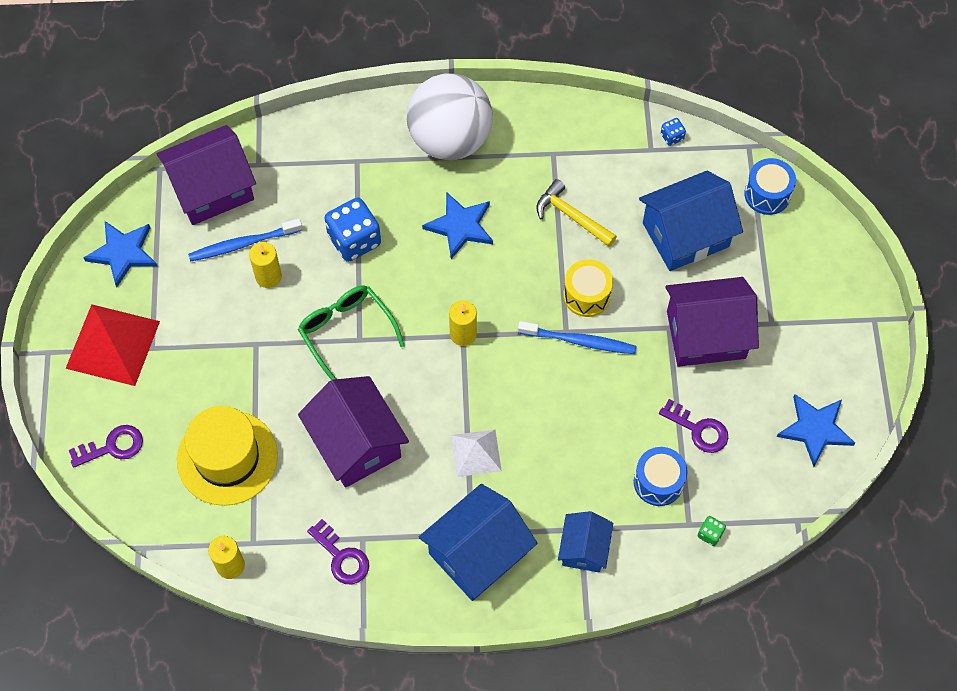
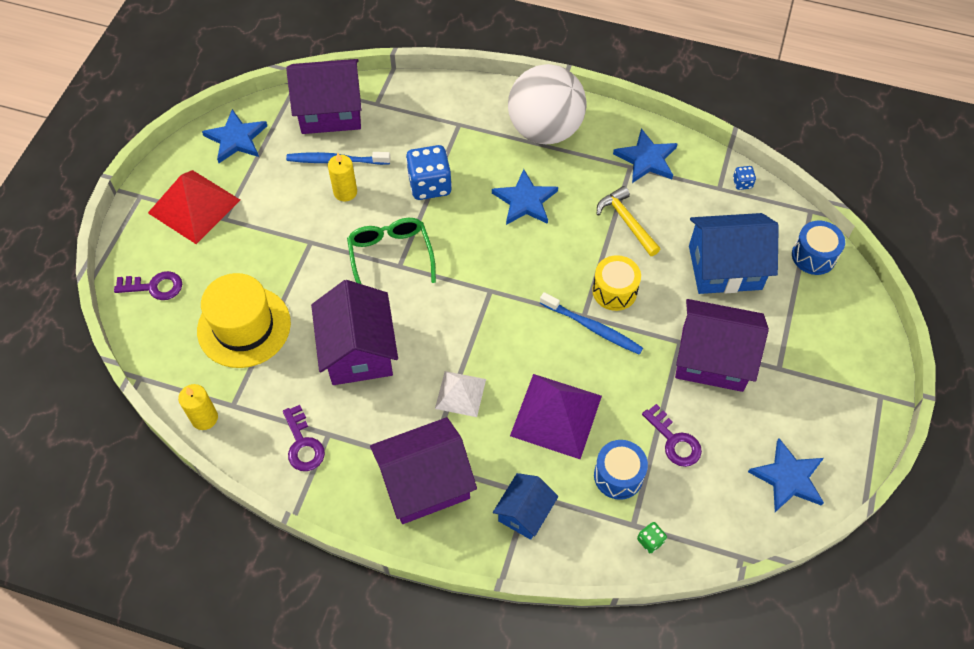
camera: 20 degrees right, 5 degrees down
blue house [419,484,538,601] -> purple house [370,417,477,524]
yellow candle [449,300,477,346] -> none
none -> purple pyramid [510,374,602,459]
none -> blue star [613,128,678,183]

